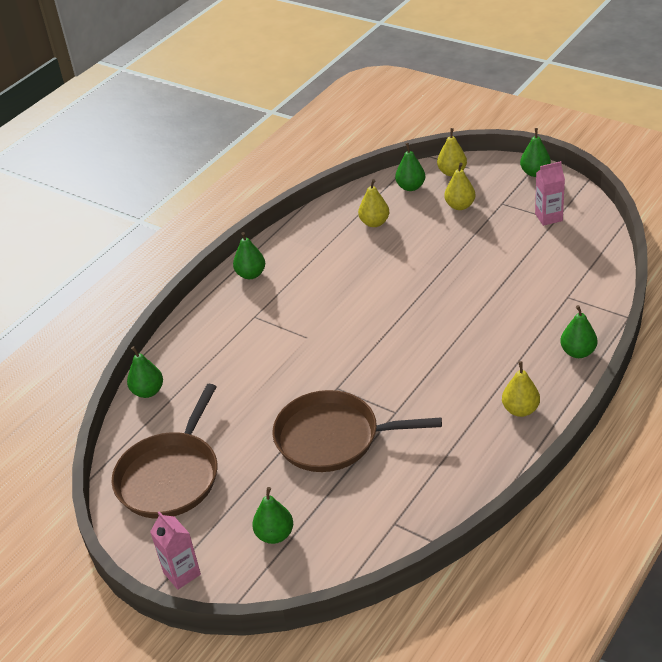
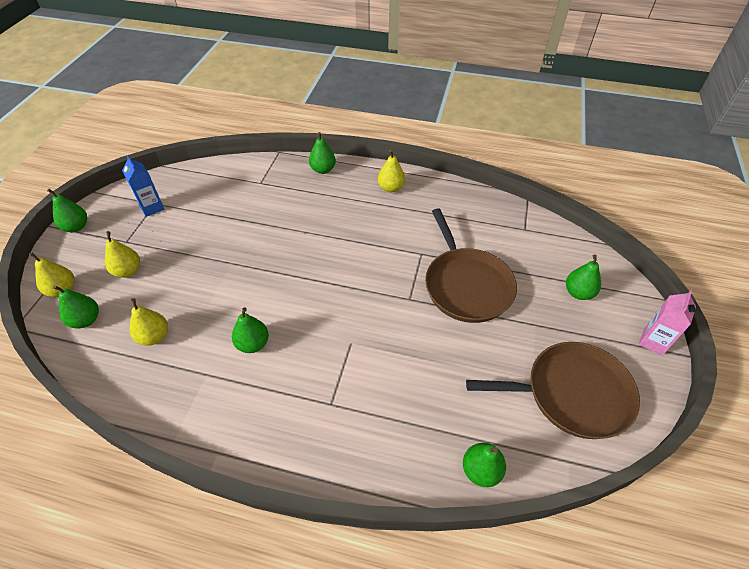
camera: 115 degrees left, 10 degrees up
green pear [233,232,265,279] -> green pear moved to [232,307,269,353]
pink carton [535,161,565,226] -> blue carton [122,155,164,217]

